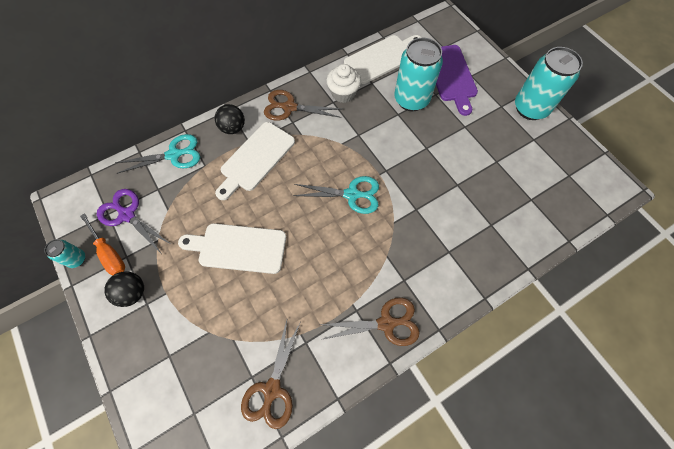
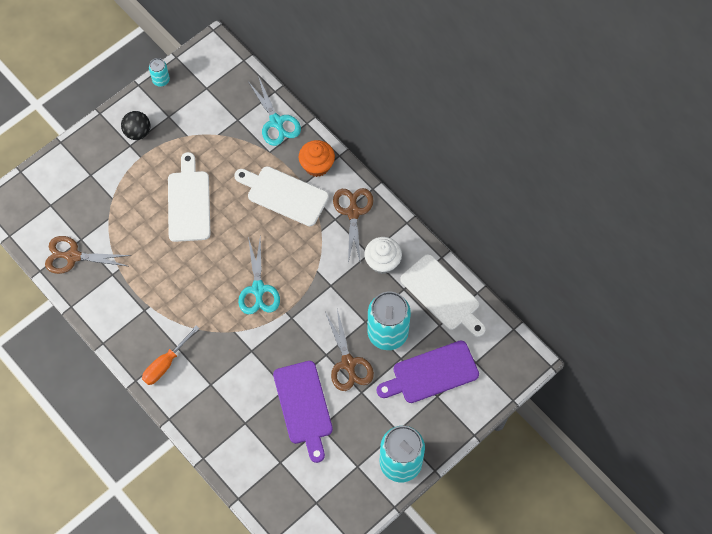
camera: 80 degrees right, 0 degrees up
orange screwdriver [80,213,125,275] -> orange screwdriver moved to [142,326,200,385]
purple scissors [97,189,172,253] -> none
black ball [215,104,245,134] -> orange cupcake [299,140,335,177]
brown scissors [320,298,420,346] -> brown scissors moved to [325,309,374,391]
none -> purple cutting board [273,361,333,463]

